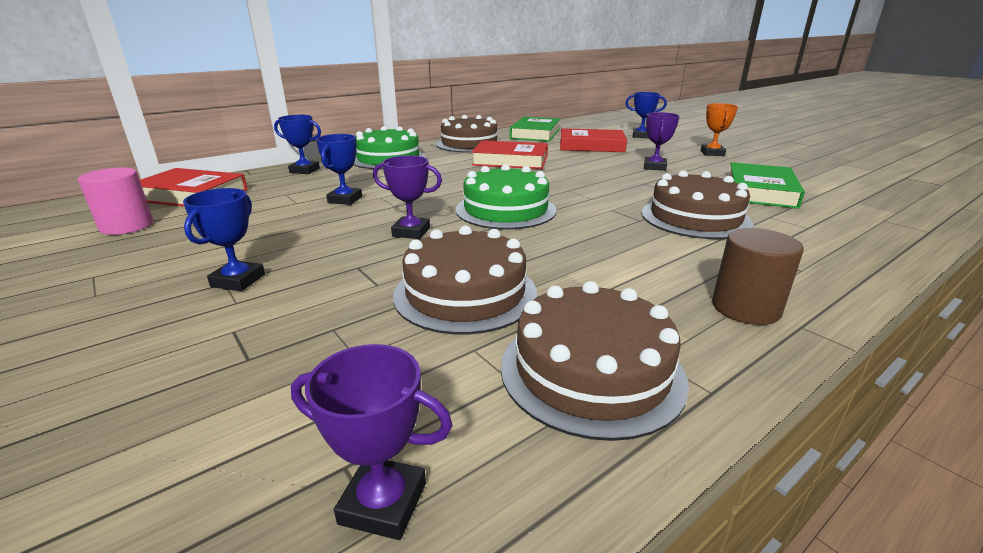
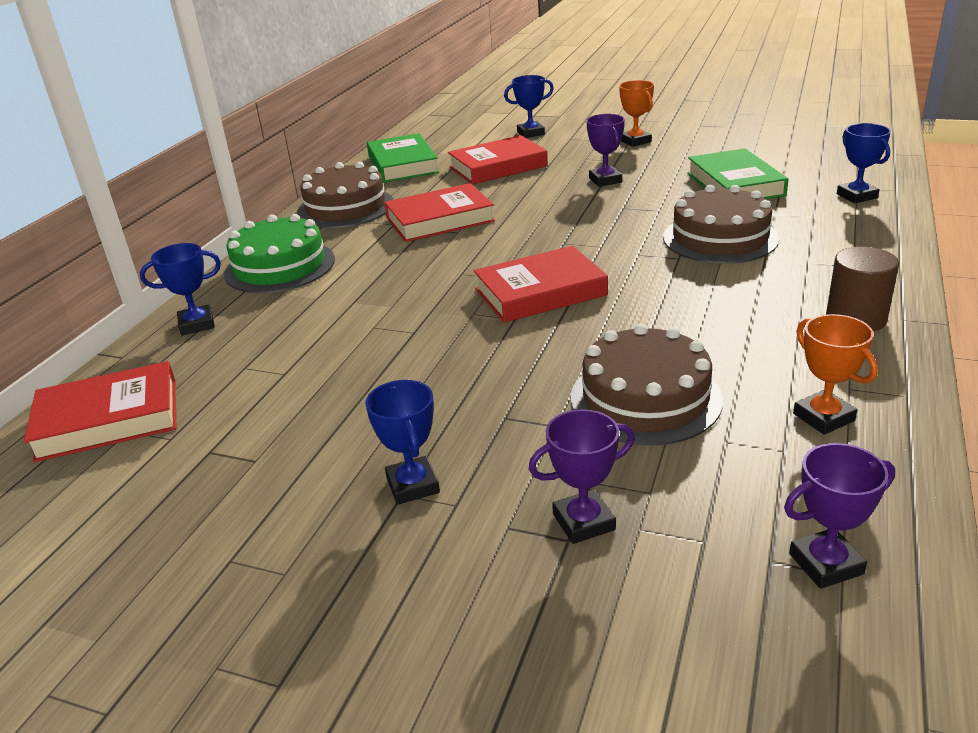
camera: 30 degrees left, 5 degrees up
pink cylinder [78,167,153,235] -> none
blue trophy [316,134,362,205] -> blue trophy moved to [837,123,891,203]
purple trophy [373,155,442,239] -> purple trophy moved to [529,409,635,544]
green cake [456,164,556,230] -> red book [474,246,608,323]
brown cake [501,281,689,441] -> orange trophy [793,314,878,435]

